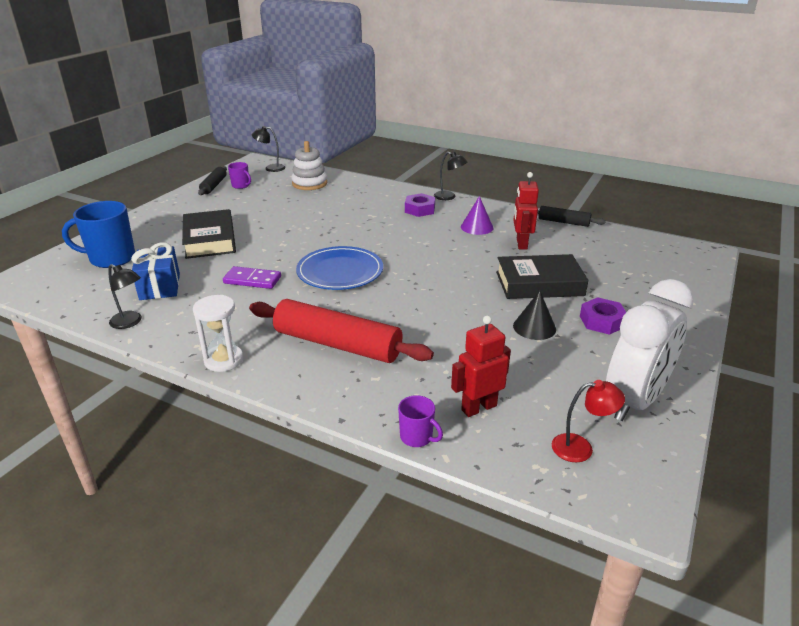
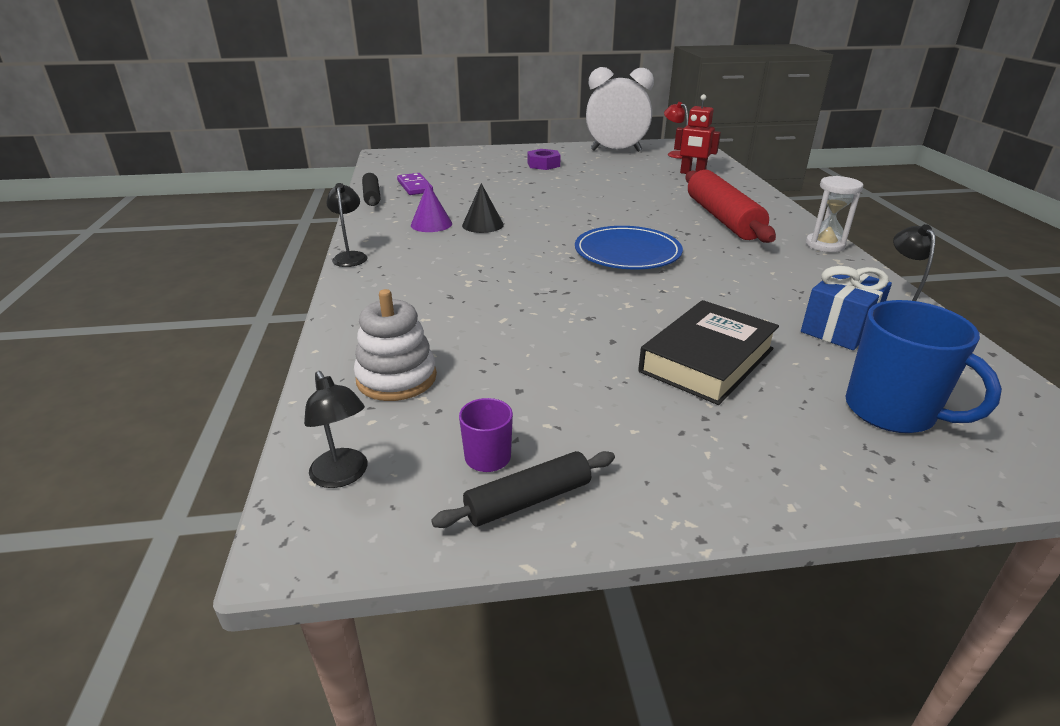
camera: 125 degrees left, 0 degrees up
purple domino [223,266,281,289] -> purple domino moved to [397,173,433,195]
purple mug [398,395,443,447] -> none
purple nut [405,193,435,217] -> none
black book [496,254,589,299] -> none
red robot [513,172,539,250] -> none
black cone [513,291,556,340] -> black cone moved to [462,183,504,233]

